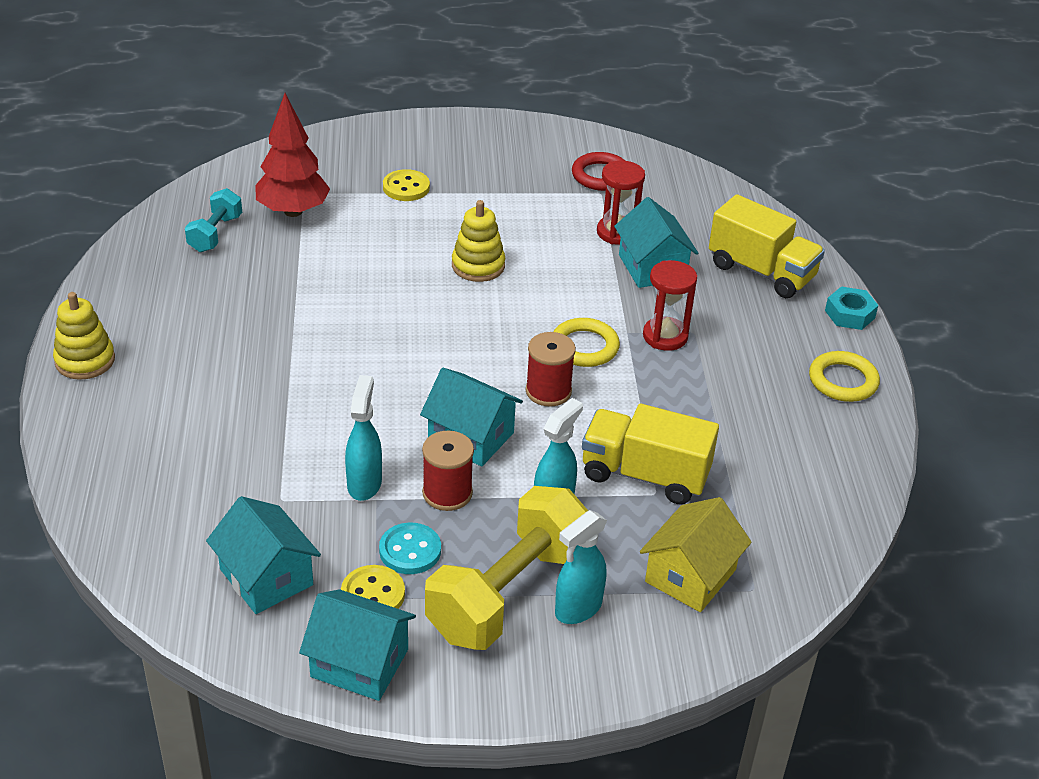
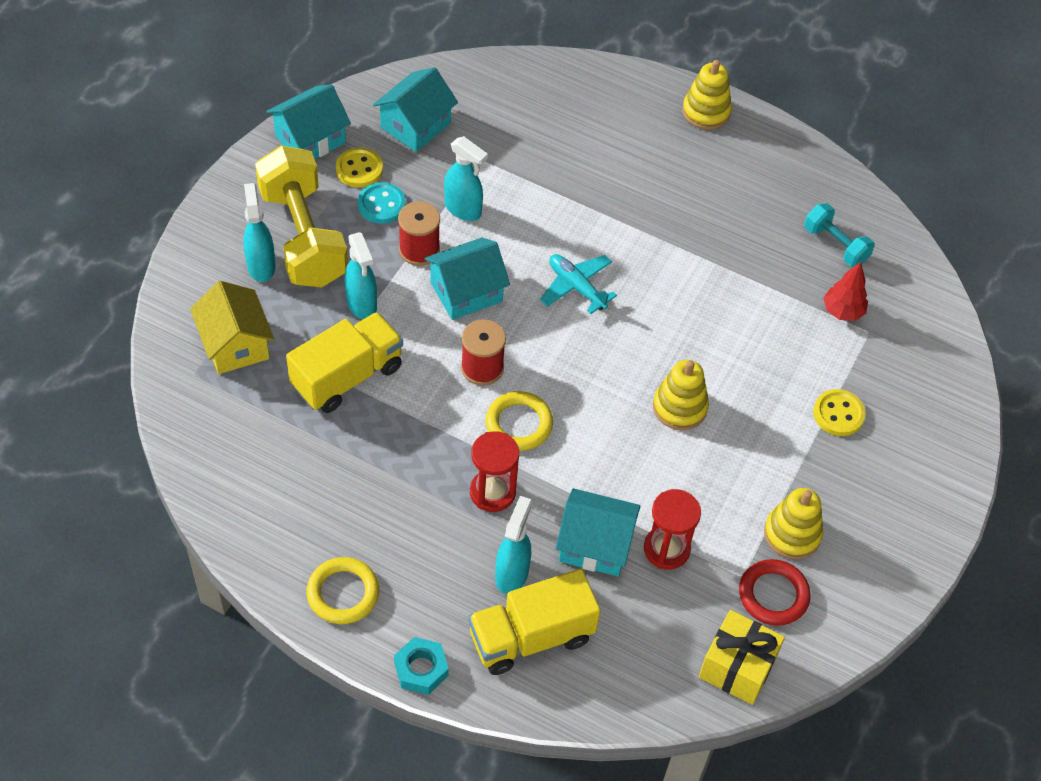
camera: 120 degrees right, 15 degrees up
turquoise house [206,496,321,614] -> turquoise house turned 45 degrees counterclockwise [373,67,458,152]
red tree [255,93,330,217] -> red tree [823,262,868,321], size x0.59
none -> turquoise spray bottle [495,496,532,594]
none -> turquoise plane [540,254,617,314]
none -> yellow gift [699,610,785,705]
none -> yellow stacking toy [764,488,823,559]

